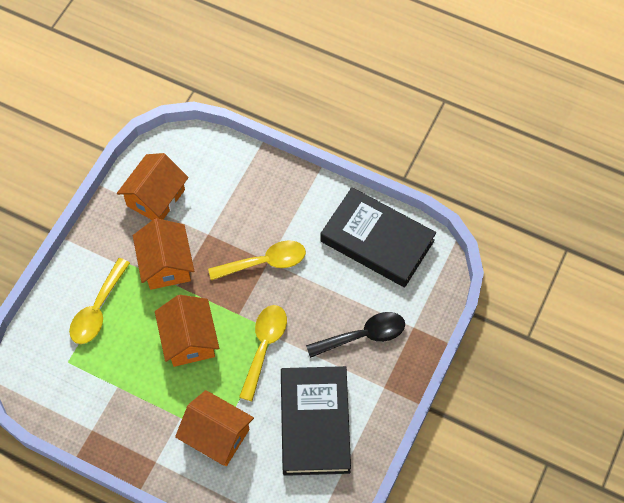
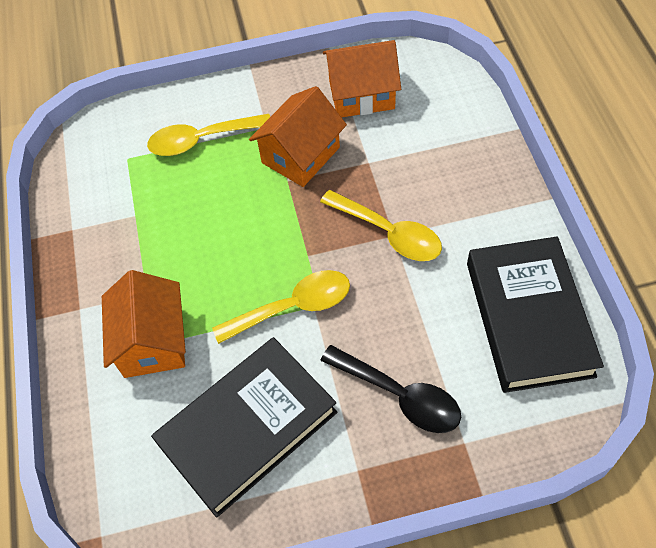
camera: 55 degrees right, 5 degrees down
orange house [155,295,219,367] -> none

